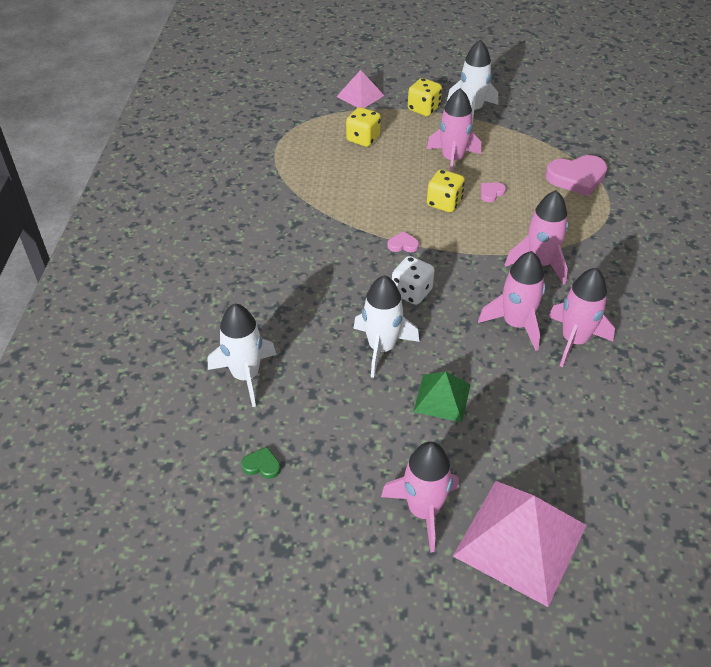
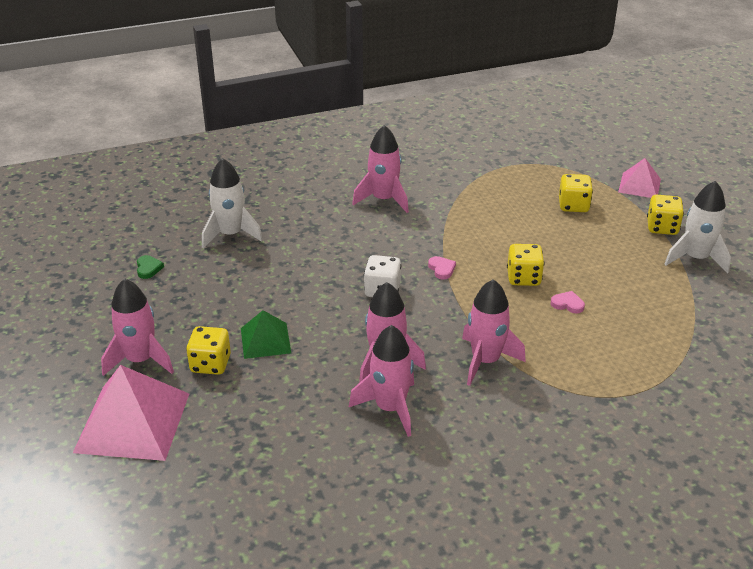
camera: 65 degrees right, 10 degrees down
white rocket [353,275,419,378] -> none
pink rocket [427,88,481,172] -> pink rocket moved to [352,125,409,213]
pink heart [545,155,607,196] -> none
none -> yellow dice [186,326,231,375]

